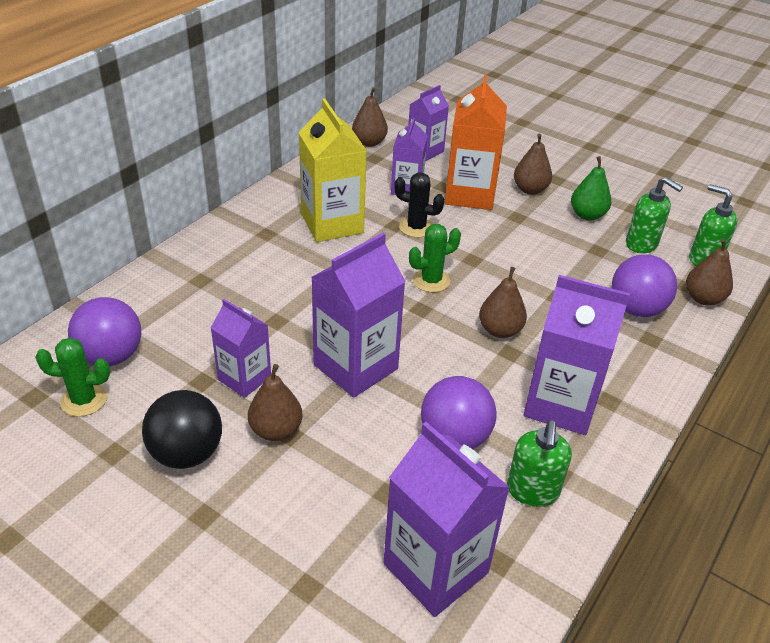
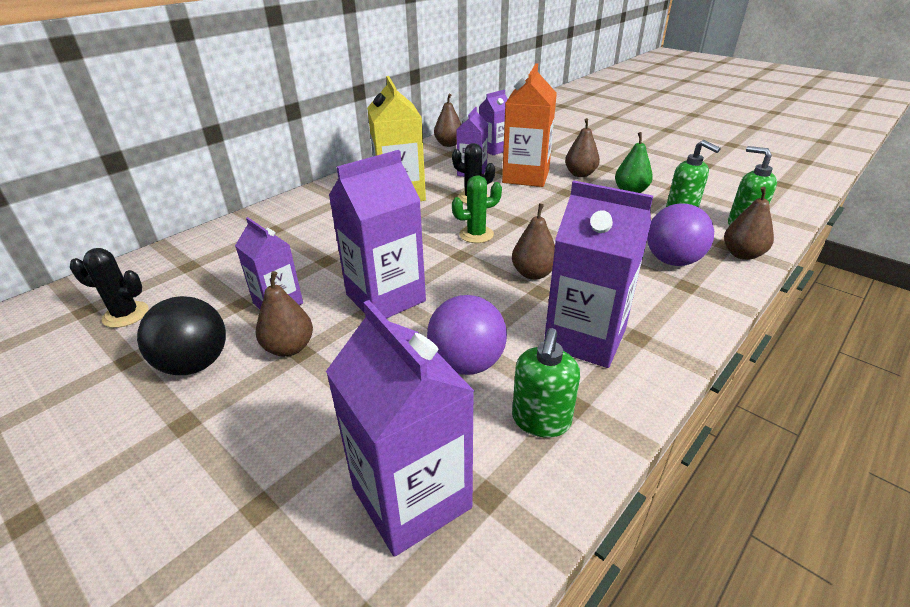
camera: 10 degrees right, 5 degrees down
green cactus [35,338,110,417] -> black cactus [70,248,149,328]
purple ball [68,297,141,366] -> none

